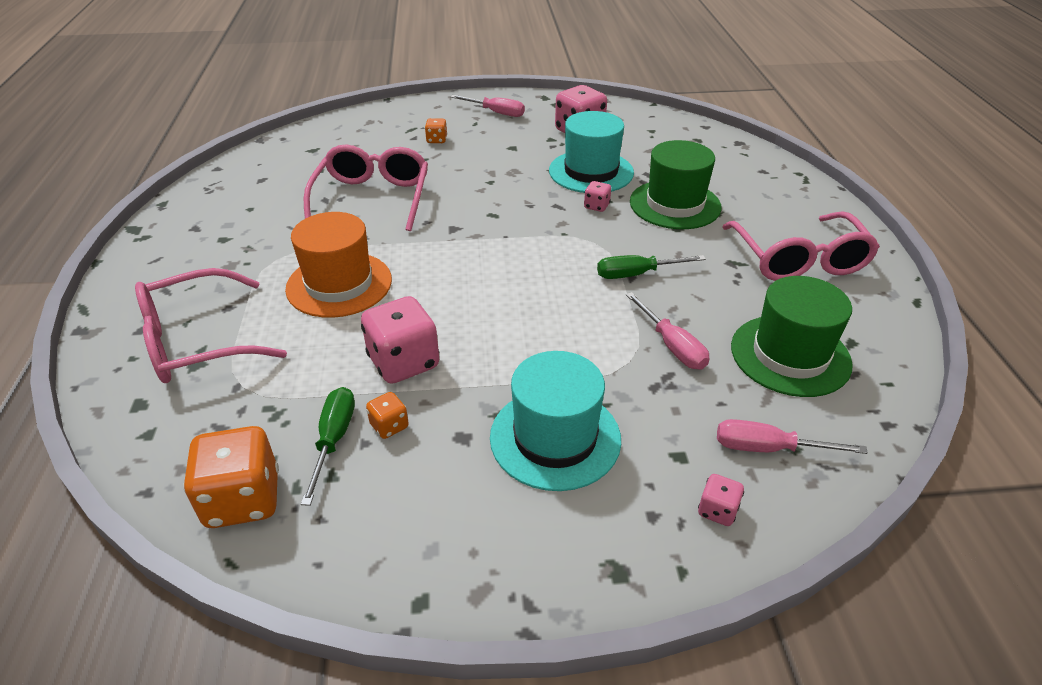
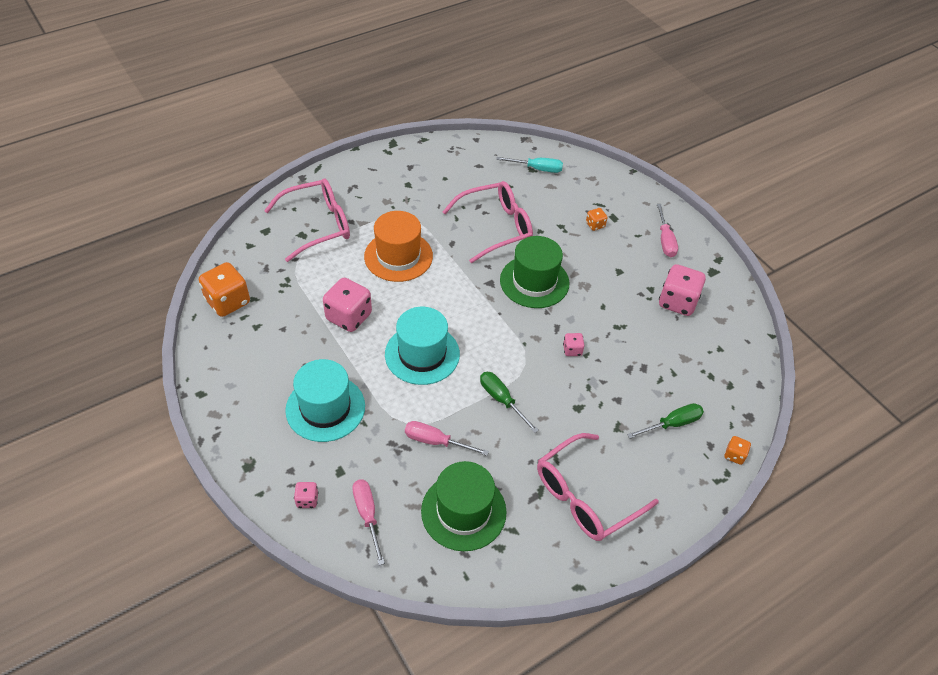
camera: 60 degrees right, 10 degrees up
pink glasses [135,268,287,383] -> pink glasses turned 120 degrees clockwise [264,179,350,262]
green screwdriver [301,387,355,506] -> green screwdriver moved to [627,403,704,439]
orange dice [366,392,409,439] -> orange dice moved to [724,436,751,465]
turquoise hat [549,111,634,193] -> turquoise hat moved to [385,307,460,385]
pink screwdriver [626,292,710,370] -> pink screwdriver turned 75 degrees clockwise [405,421,489,456]
green hat [630,140,721,229] -> green hat moved to [500,236,569,308]
none -> turquoise screwdriver [496,157,563,173]

